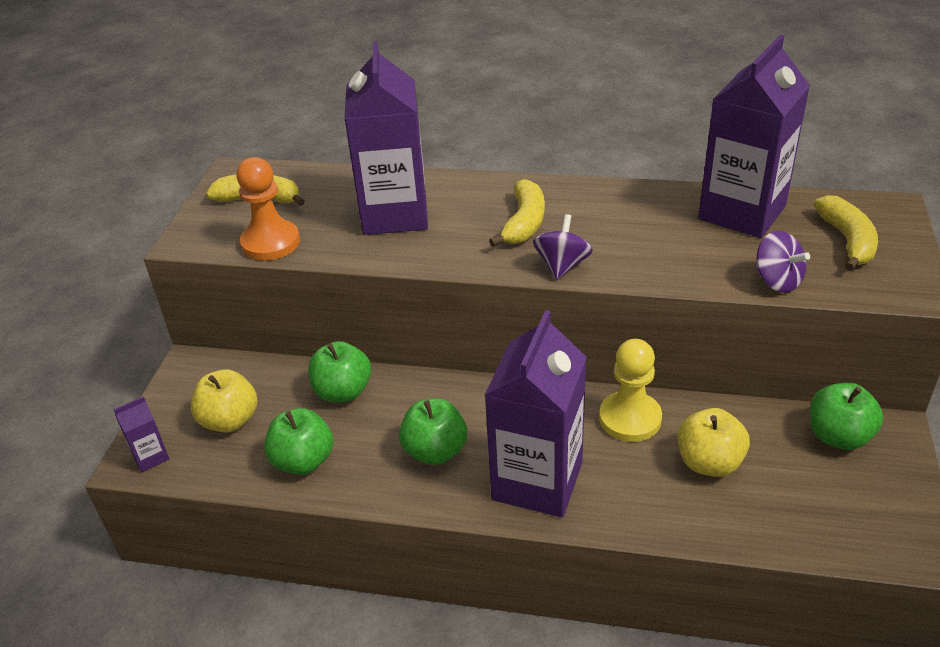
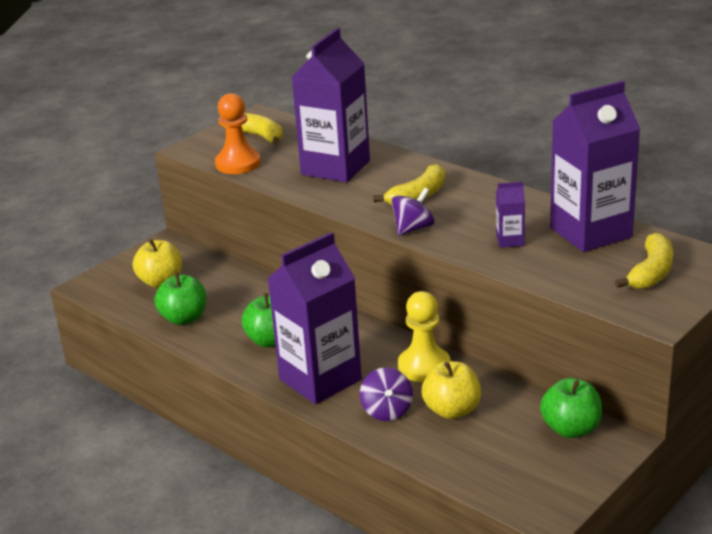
camera: 30 degrees right, 10 degrees down
purple carton [113,396,169,472] -> purple carton moved to [496,182,525,248]
green apple [308,341,371,402] -> none
purple spinning top [755,231,810,293] -> purple spinning top moved to [360,367,413,421]

